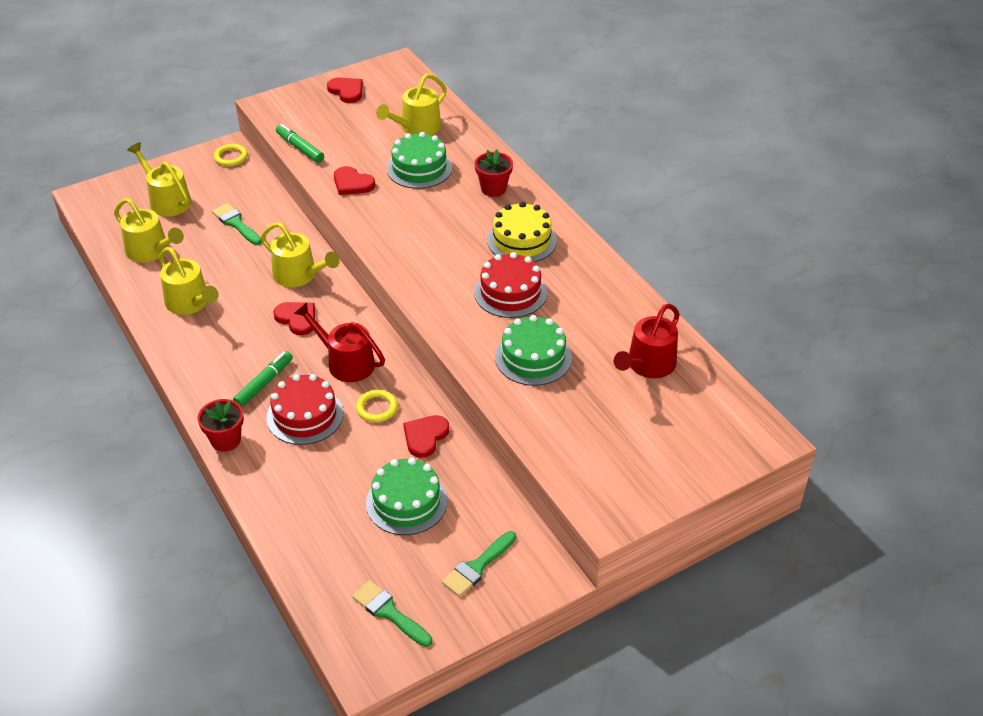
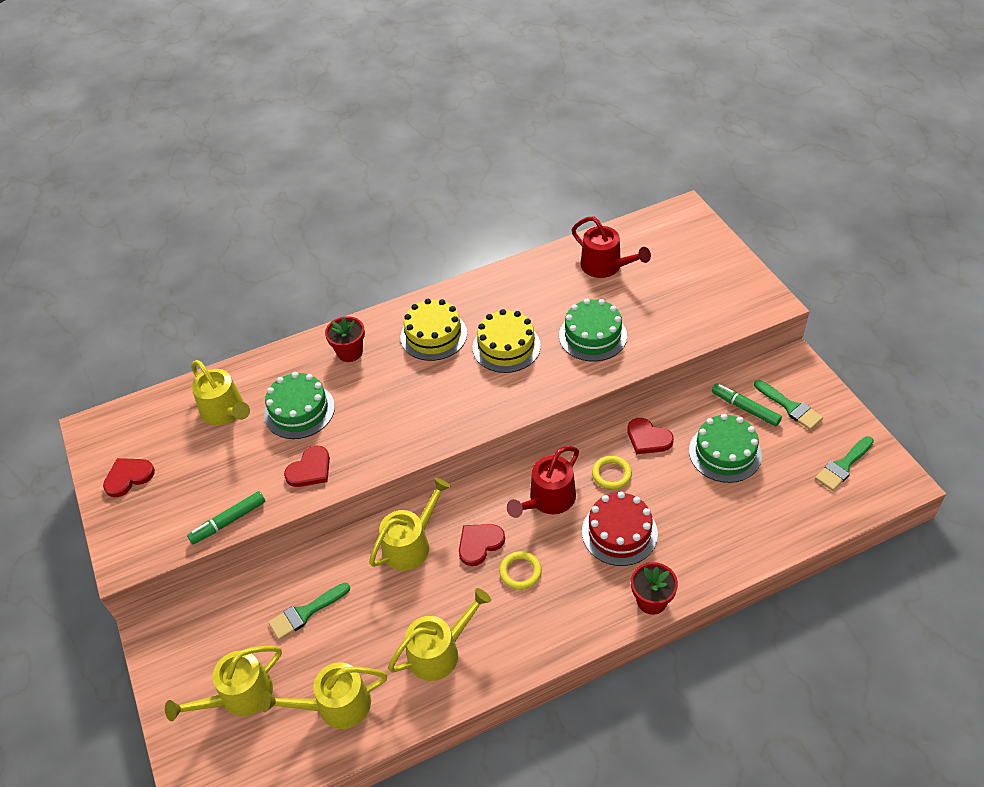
camera: 80 degrees left, 5 degrees up
yellow watering can [114,198,184,263] -> yellow watering can turned 150 degrees counterclockwise [261,662,387,729]
yellow ring [214,144,248,166] -> yellow ring moved to [499,551,542,590]
green marker [233,351,293,407] -> green marker moved to [712,384,782,426]
red cake [474,252,547,318] -> yellow cake [473,309,541,373]

